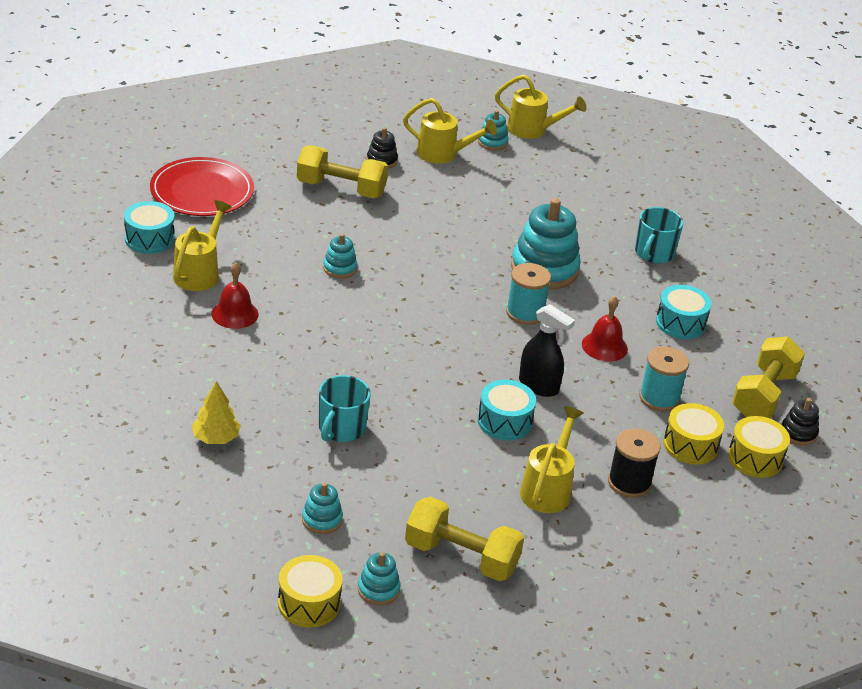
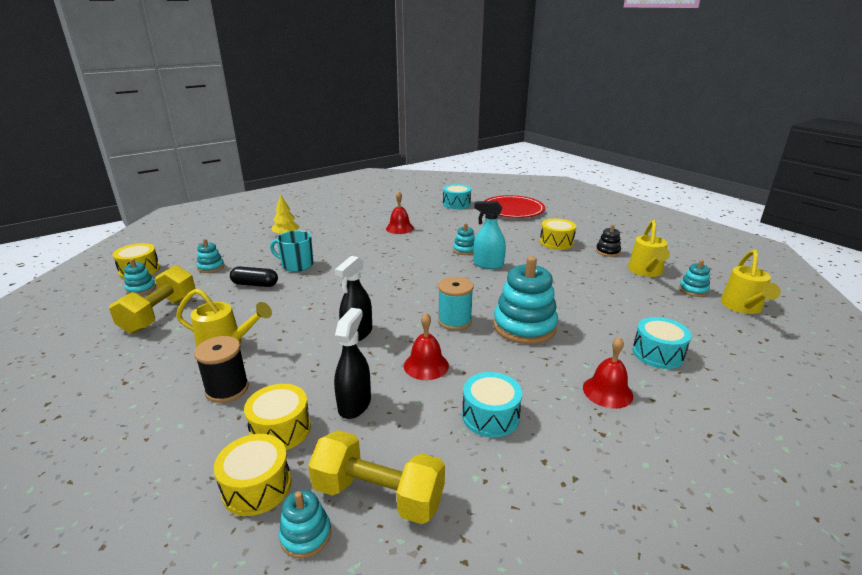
camera: 85 degrees right, 10 degrees down
yellow watering can [173,200,232,291] -> none
yellow dumbbell [297,145,388,198] -> yellow drum [540,219,576,250]
turquoise drum [478,380,536,441] -> turquoise drum moved to [633,317,691,369]
turquoise mug [635,207,683,263] -> red bell [583,337,633,409]
turquoise spool [639,346,689,412] -> black spray bottle [334,308,371,419]
black stacking toy [782,398,819,446] -> turquoise stacking toy [279,490,331,559]
none -> black capsule [230,267,278,287]
none -> turquoise spray bottle [474,201,506,269]

